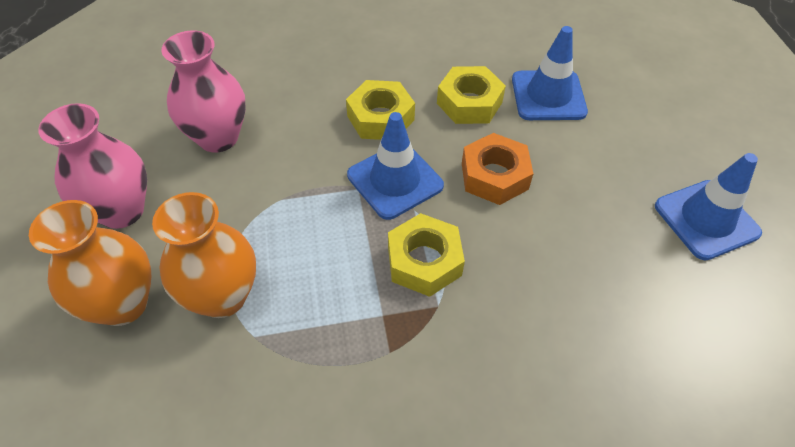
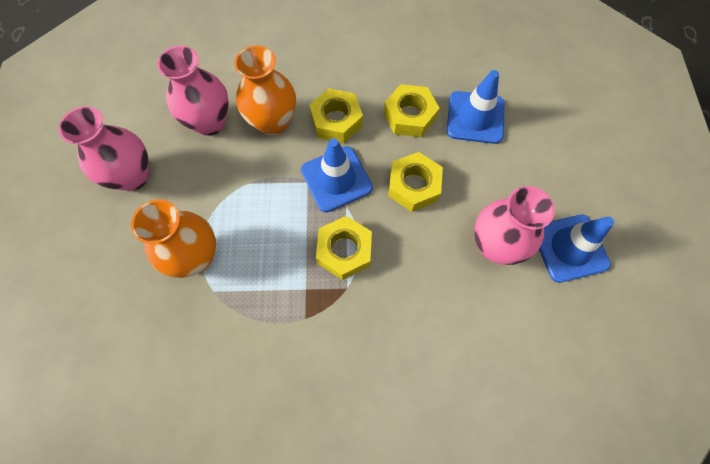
camera: 10 degrees right, 15 degrees up
orange vase [29,200,151,326] -> orange vase moved to [234,45,296,136]
orange nut [462,133,534,205] -> yellow nut [388,152,443,212]
none -> pink vase [474,186,555,265]

